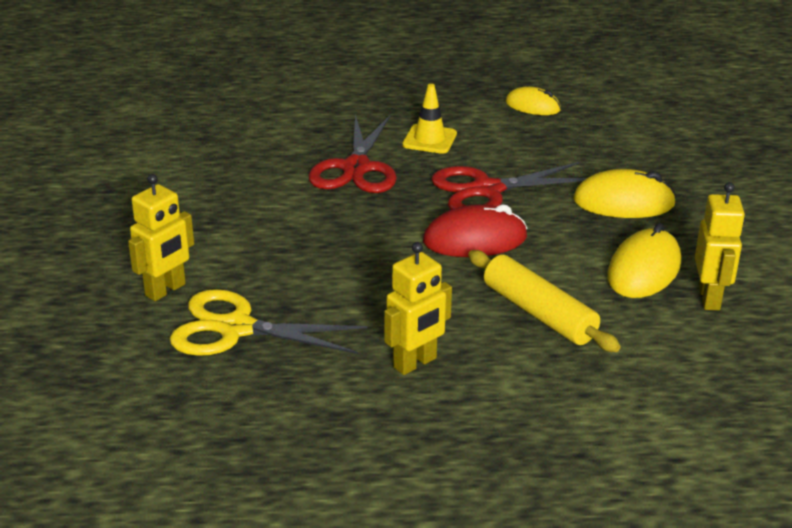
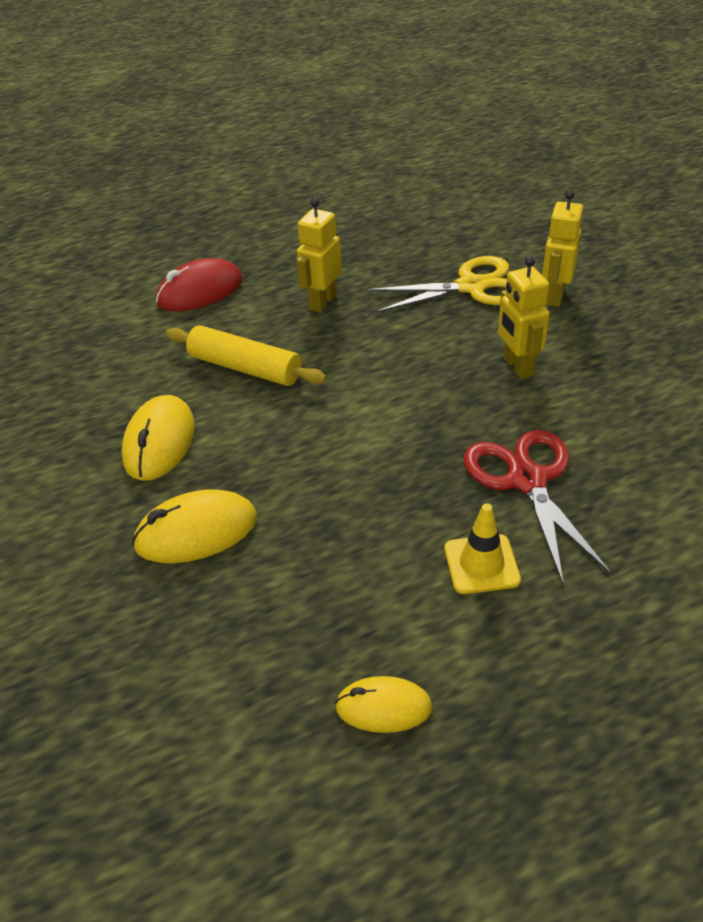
camera: 160 degrees right, 10 degrees up
red mouse [423,204,528,257] -> red mouse moved to [156,258,243,311]
red scissors [431,162,586,210] -> none
yellow robot [695,182,745,310] -> yellow robot moved to [498,256,550,379]

